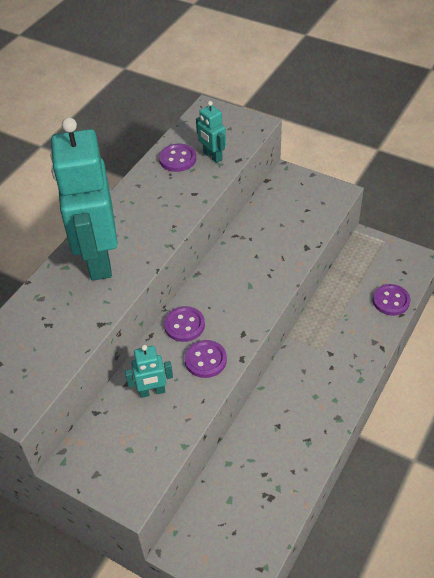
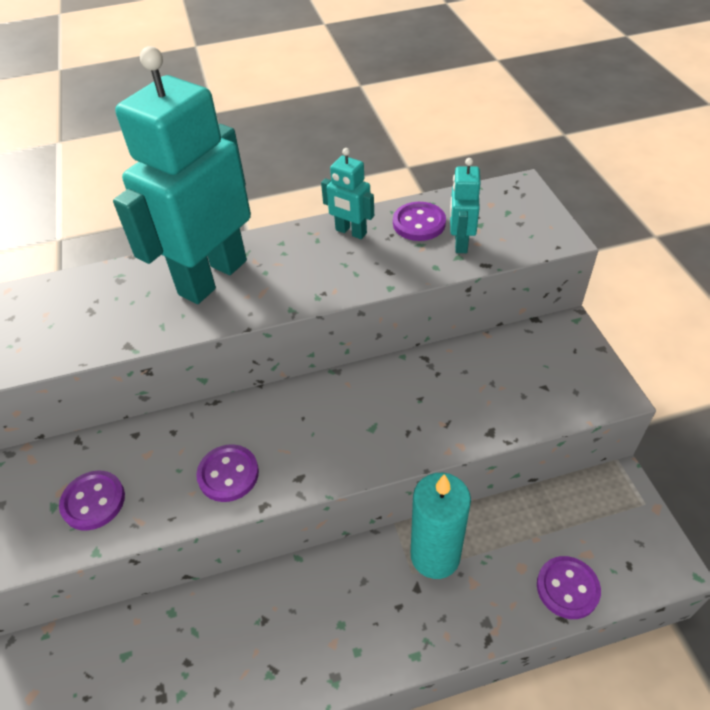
camera: 45 degrees right, 0 degrees up
turquoise robot [125,345,173,398] -> turquoise robot moved to [321,148,374,239]
purple button [164,306,205,342] -> purple button moved to [59,471,125,531]
none -> turquoise candle [411,473,471,579]

